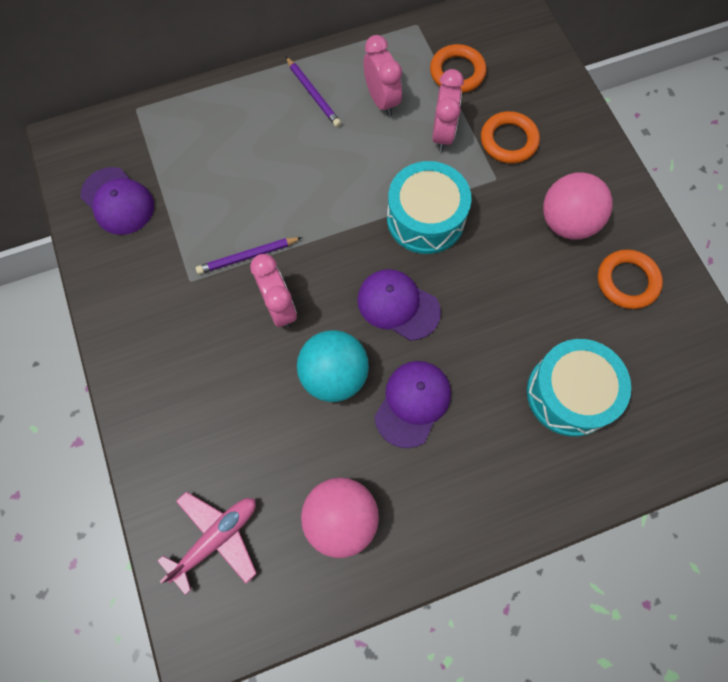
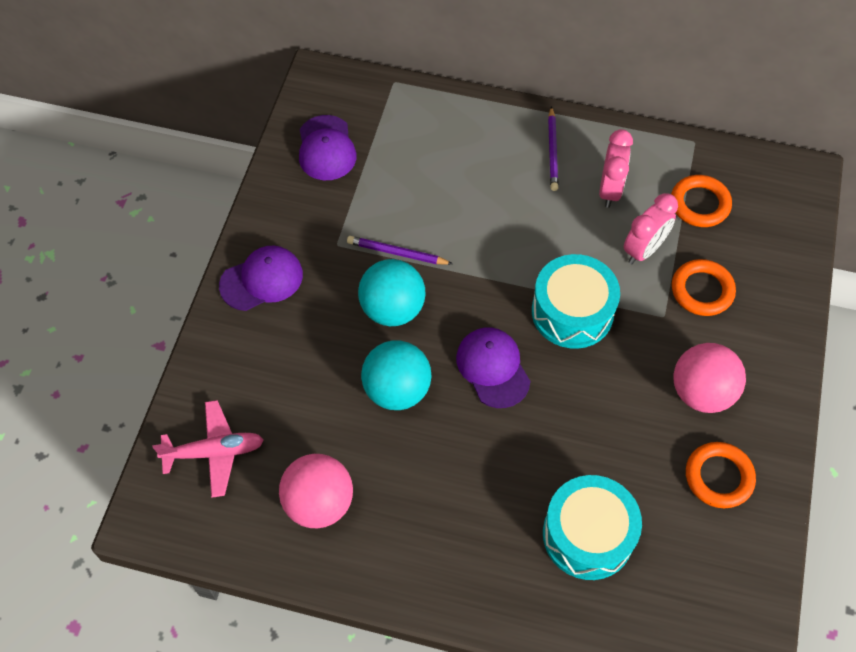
camera: 35 degrees right, 10 degrees down
pink clock [250,254,297,329] -> turquoise ball [358,259,426,326]
purple cap [375,361,451,448] -> purple cap moved to [219,245,303,311]

